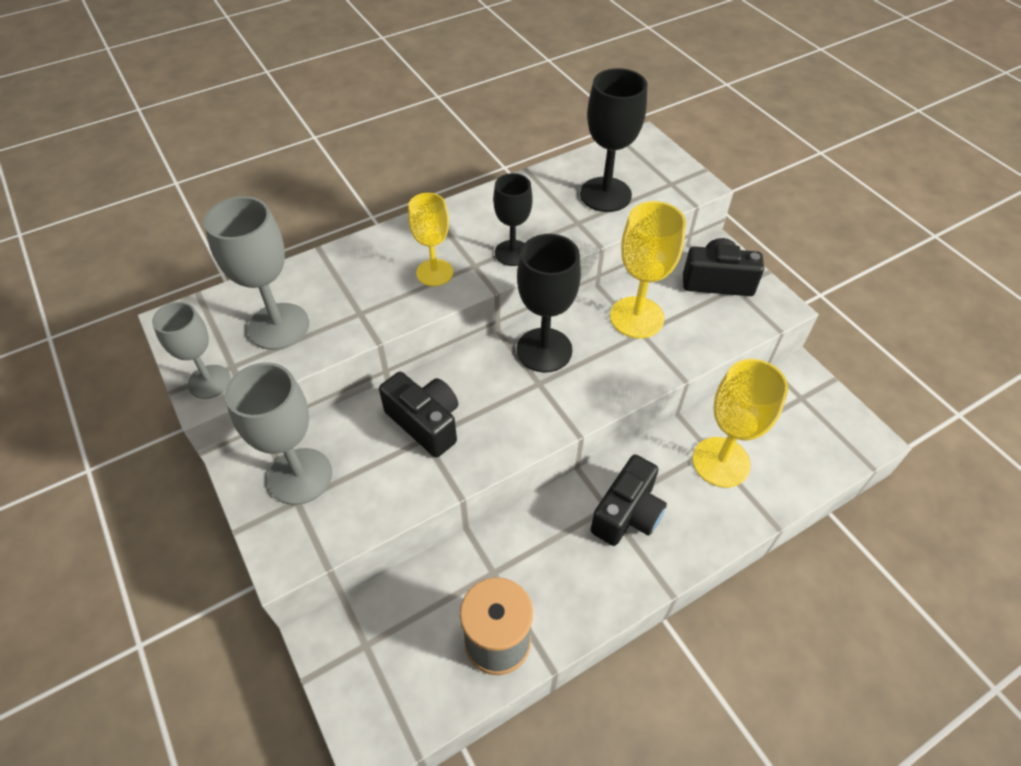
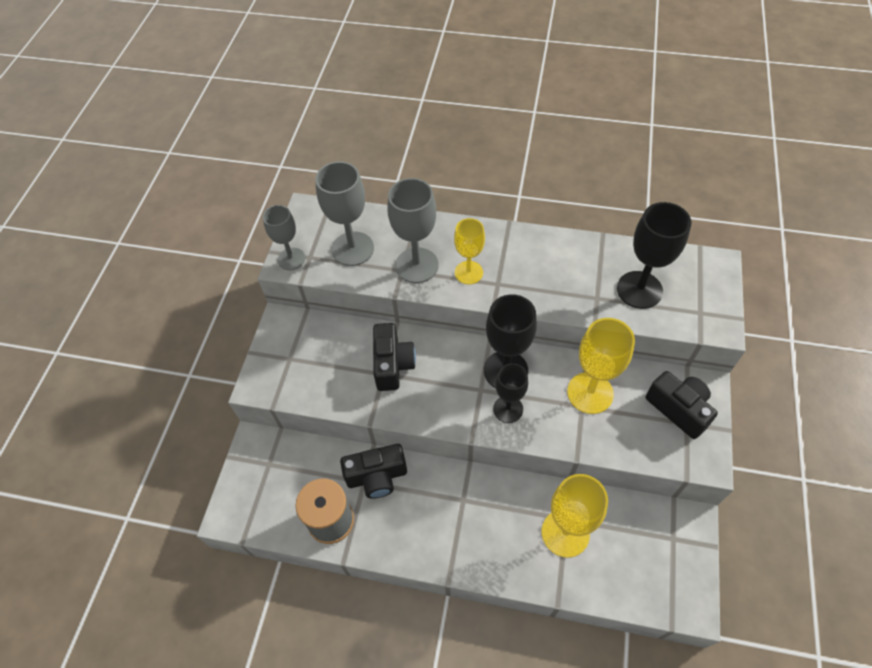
camera: 45 degrees right, 5 degrees up
grey goblet [225,362,332,505] -> grey goblet moved to [387,178,439,283]
black goblet [493,173,533,266] -> black goblet moved to [493,363,528,423]
black camera [591,455,667,546] -> black camera moved to [340,444,407,498]

